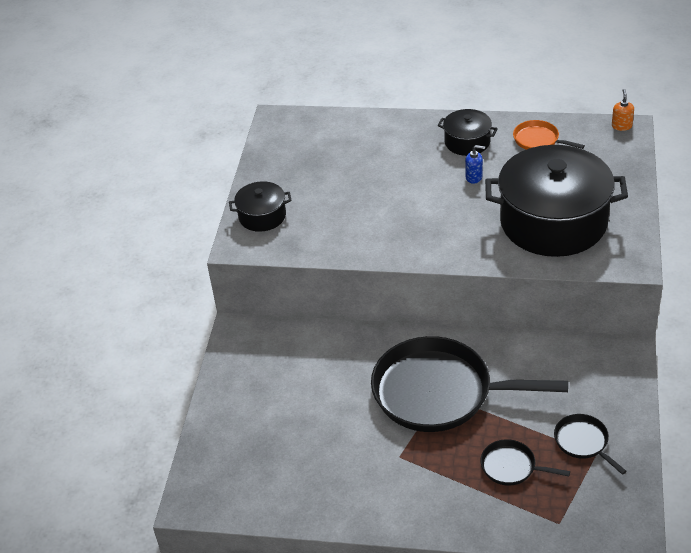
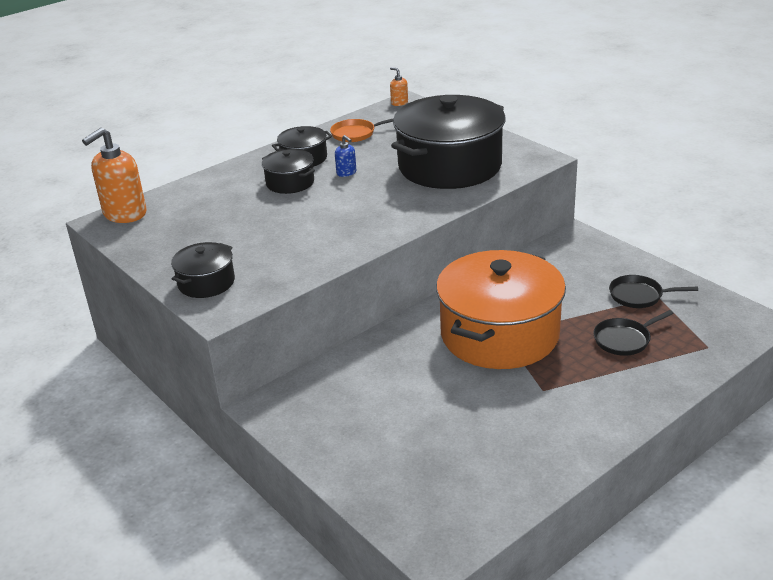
camera: 50 degrees left, 10 degrees down
black pan [371,336,568,432] -> orange pot [436,250,566,369]
blue soap dispenser [465,145,485,184] -> blue soap dispenser turned 90 degrees clockwise [335,135,356,177]
none -> orange soap dispenser [82,128,146,223]
none -> black pot [262,149,315,194]

